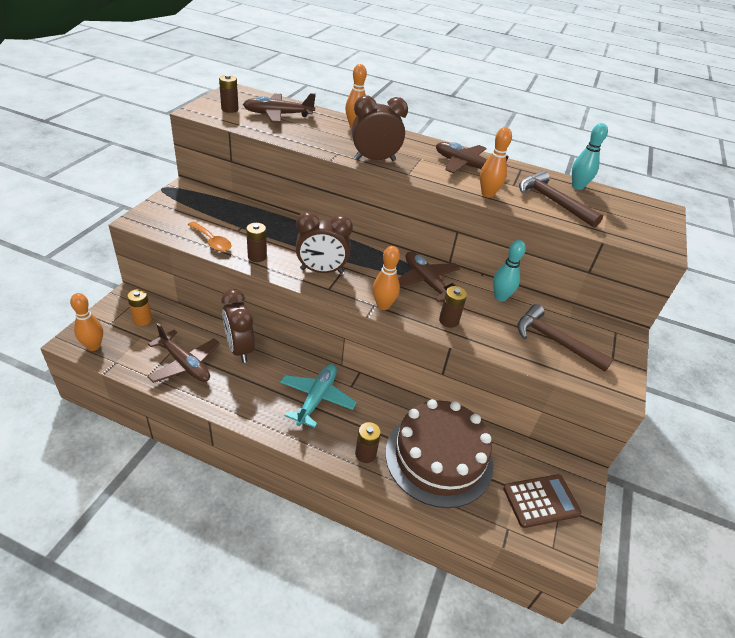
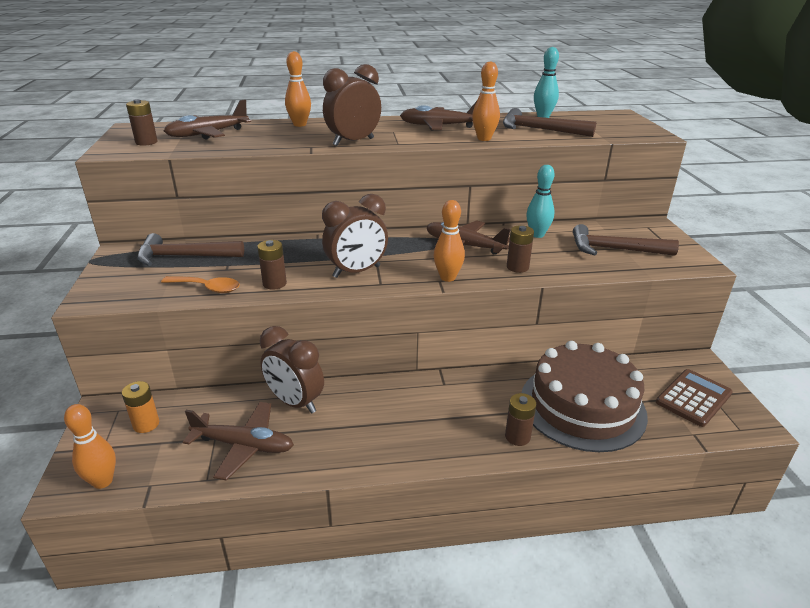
camera: 25 degrees left, 10 degrees down
turquoise plane [280,364,357,428] -> none
none -> brown hammer [137,233,244,266]

